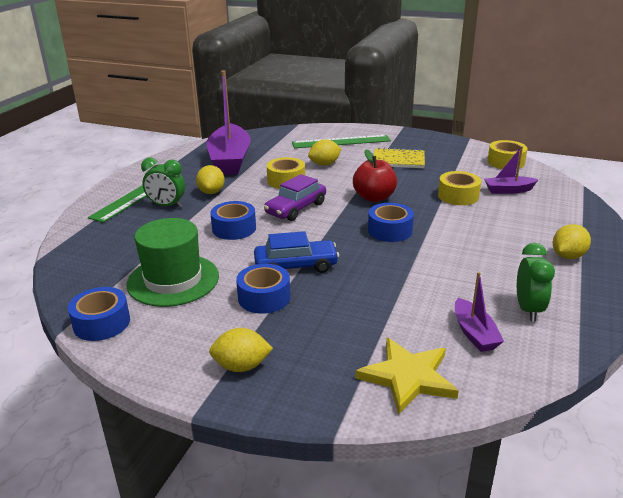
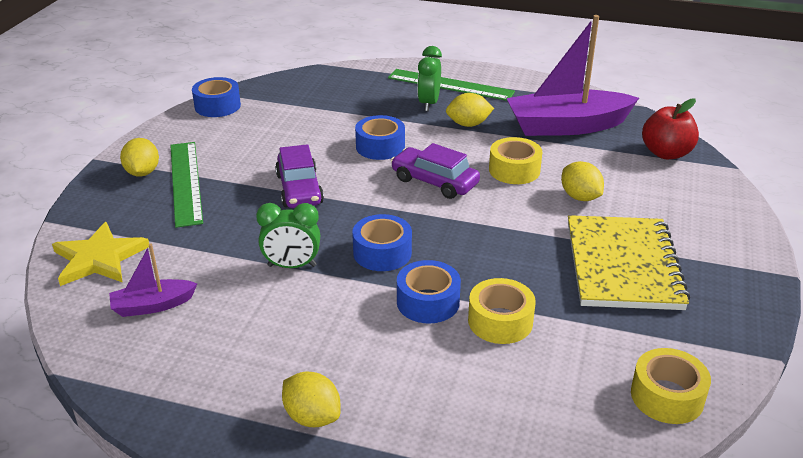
camera: 85 degrees right, 5 degrees up
green hat [126,218,219,307] -> none
blue tape [236,264,290,314] -> blue tape moved to [397,260,461,323]
blue car [254,231,339,273] -> purple car [275,144,324,208]
green ruler [292,135,391,148] -> green ruler moved to [170,142,203,228]
red apple [353,149,397,202] -> red apple moved to [642,99,699,159]
yellow notebook [374,147,425,168] -> yellow notebook [568,215,690,310], size x1.61
purple boat [484,146,539,194] -> none
green clock [517,243,555,322] -> green clock moved to [256,203,320,268]

